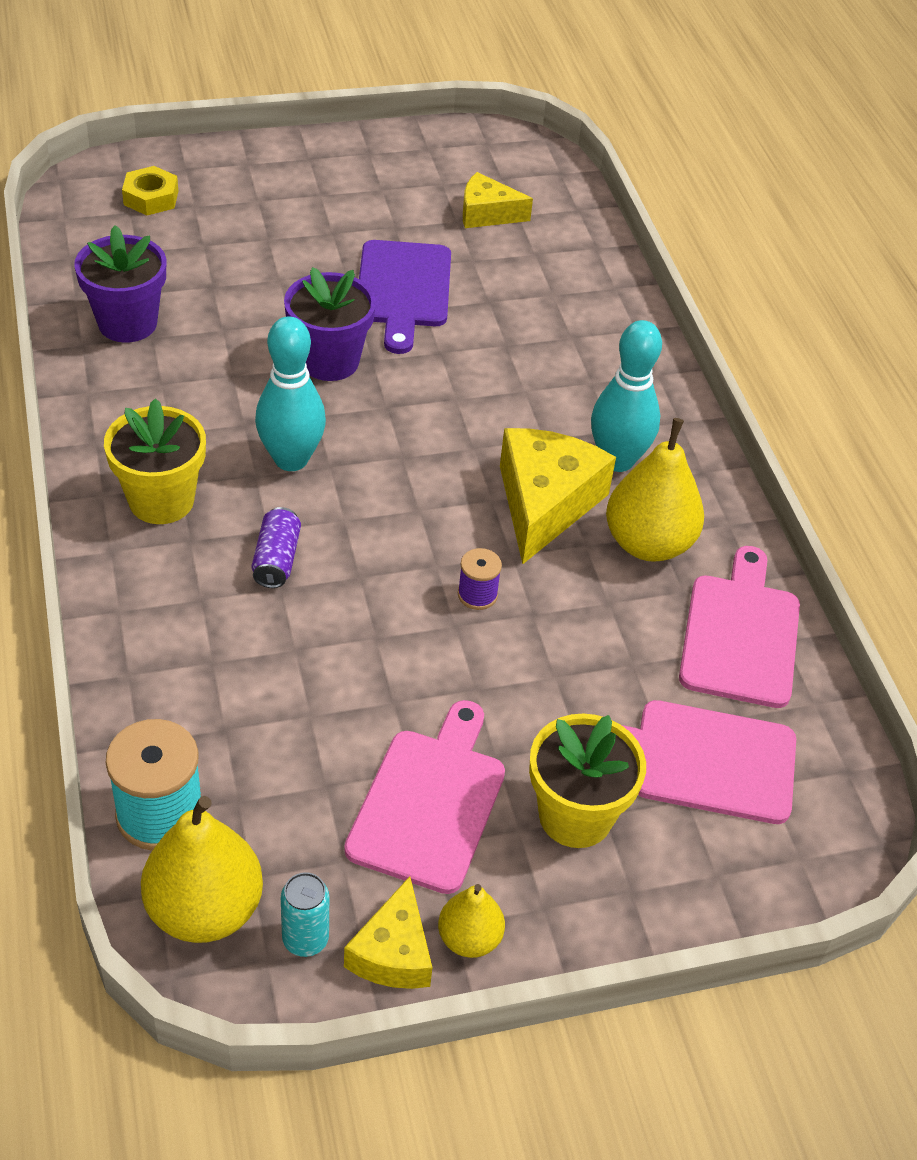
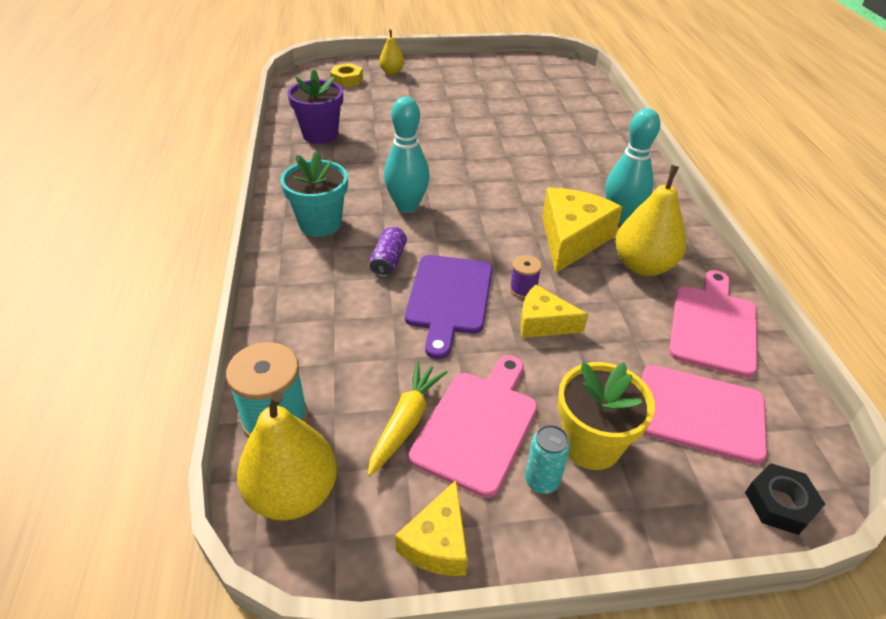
camera: 10 degrees right, 5 degrees down
yellow flower pot [104,398,206,524] -> turquoise flower pot [280,151,348,237]
turquoise can [281,872,329,957] -> turquoise can moved to [525,425,570,494]
purple flower pot [284,267,376,381] -> none
purple cutting board [359,240,451,354] -> purple cutting board moved to [405,255,492,359]
yellow pear [438,884,505,958] -> yellow pear moved to [379,29,404,75]
yellow cheese [463,172,533,228] -> yellow cheese moved to [520,284,588,338]
none -> yellow carrot [368,361,447,476]
none -> black nut [745,463,825,535]

